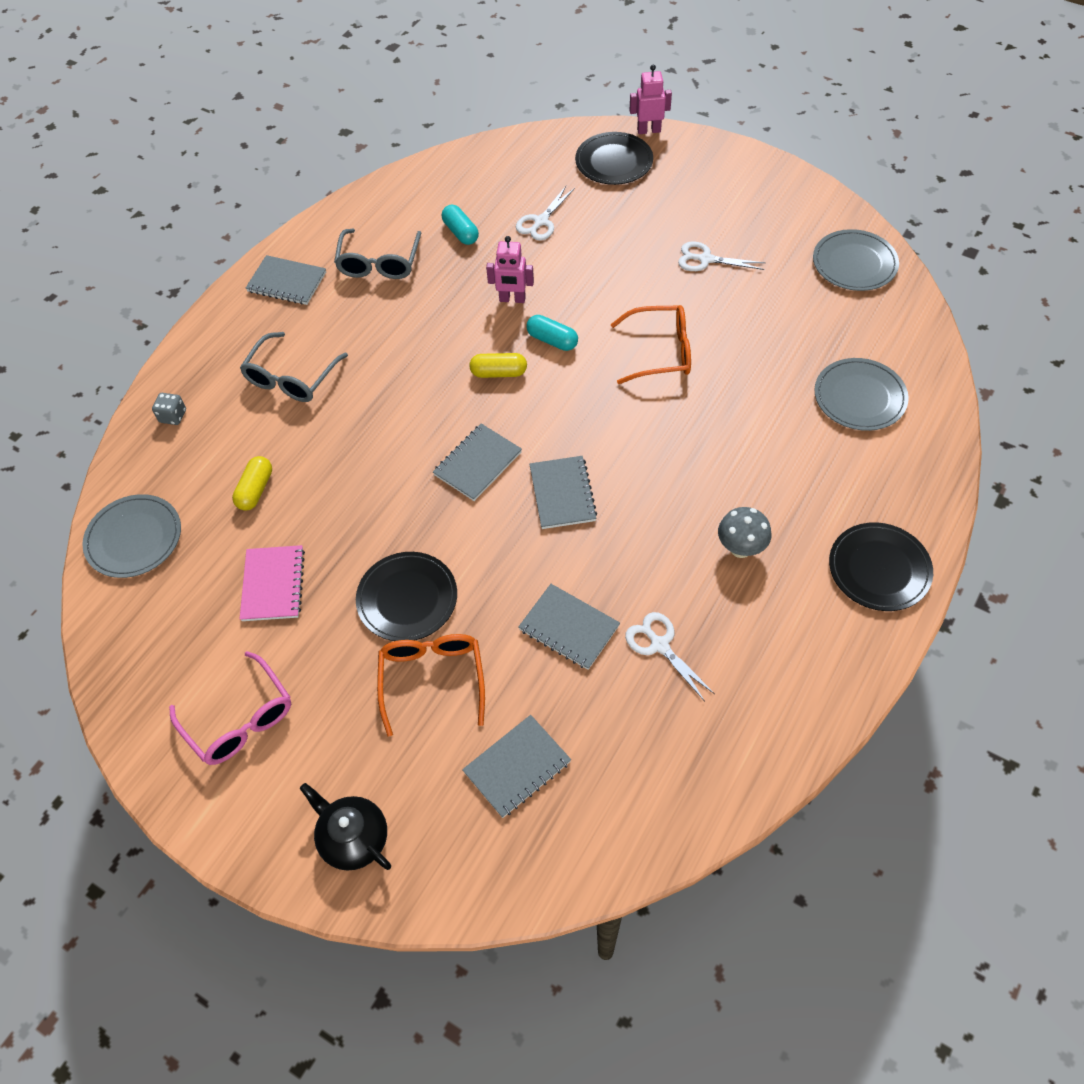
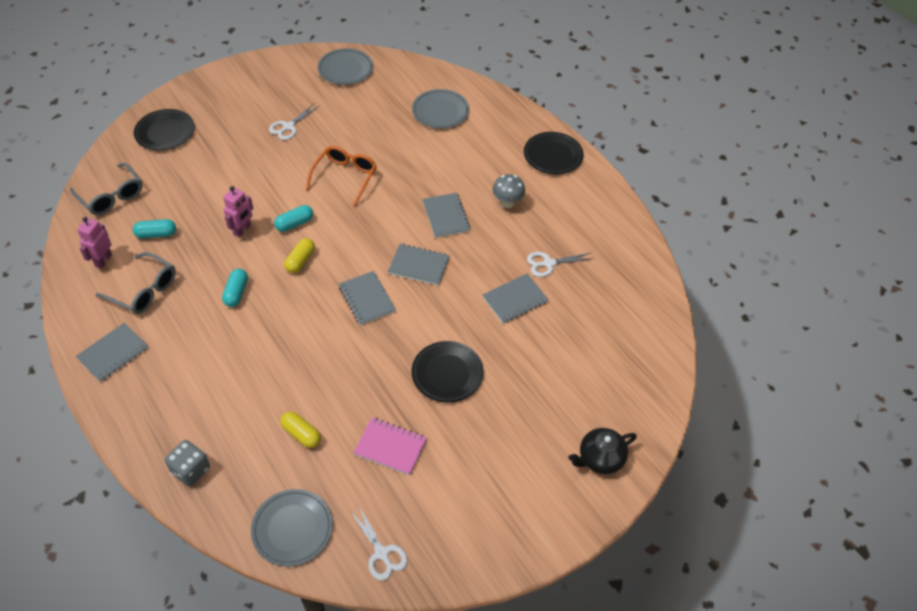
camera: 70 degrees left, 5 degrees down
grey dice [152,393,186,425] -> grey dice [165,440,210,487], size x1.52
pink glasses [169,651,291,765] -> none
grey glasses [240,332,348,402] -> grey glasses moved to [70,163,143,215]
orange glasses [377,634,485,737] -> none
grey notebook [462,715,571,818] -> grey notebook moved to [422,193,471,238]
white scissors [516,186,575,240] -> white scissors moved to [350,505,408,581]
pink robot [629,65,672,134] -> pink robot moved to [77,217,112,269]
none -> turquoise capsule [222,269,248,307]

